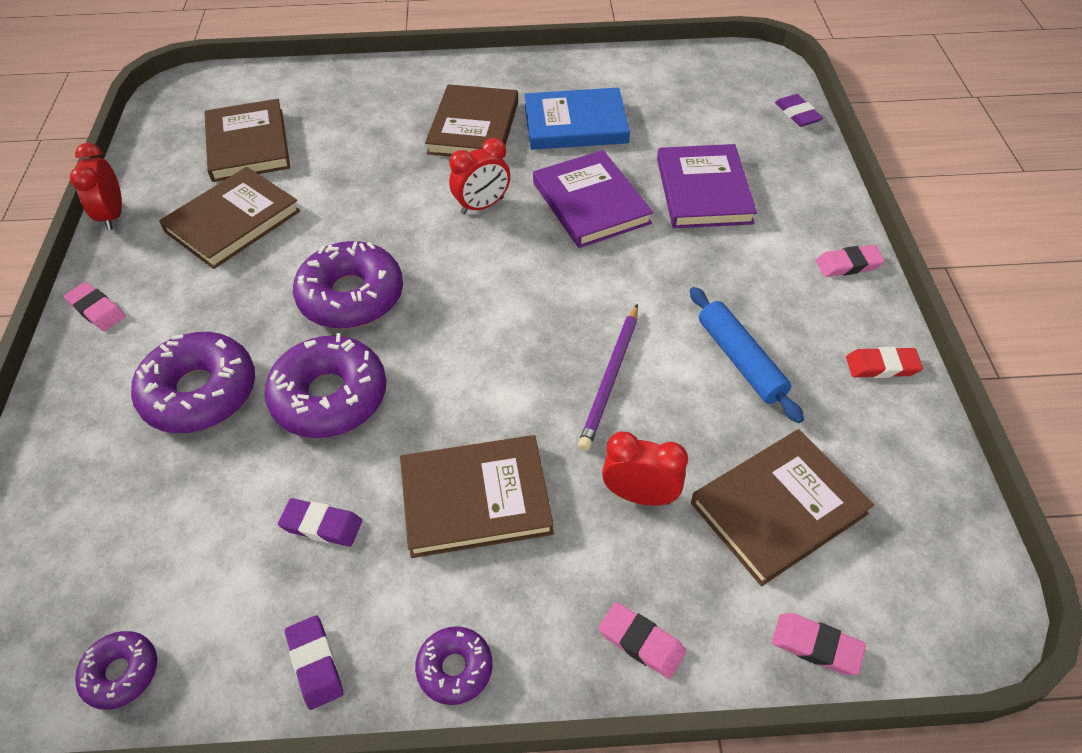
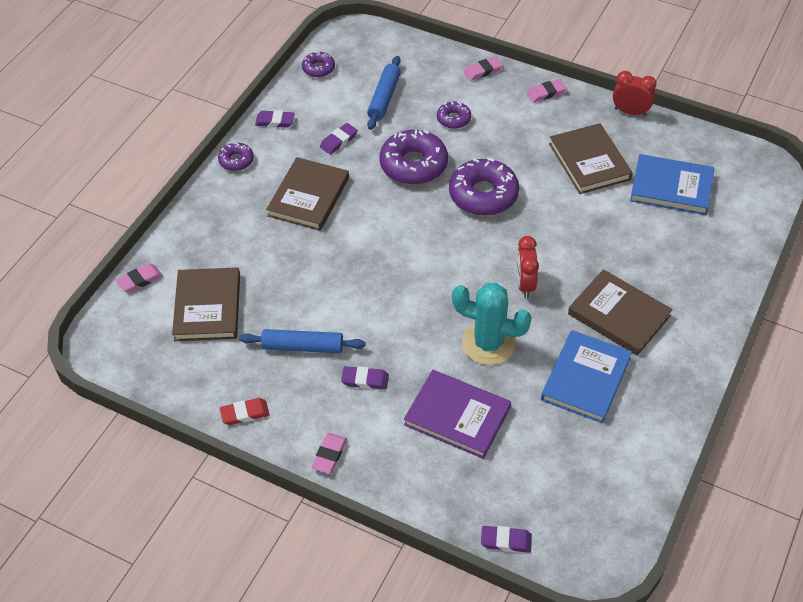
camera: 120 degrees right, 0 degrees up
purple donut [131,332,255,433] -> purple donut [437,101,471,129], size x0.52
brown book [204,99,290,182] -> blue book [630,154,714,215]
purple book [533,150,653,248] -> turquoise cactus [452,283,532,365]
purple pencil [578,304,638,451] -> none
pink eraser [599,602,686,679] -> pink eraser moved to [464,56,503,81]
red clock [602,432,688,506] -> none
red eraser [846,347,923,378] -> red eraser turned 45 degrees clockwise [220,398,270,425]
none -> purple eraser [341,366,389,390]
none -> blue rolling pin [367,56,401,130]

